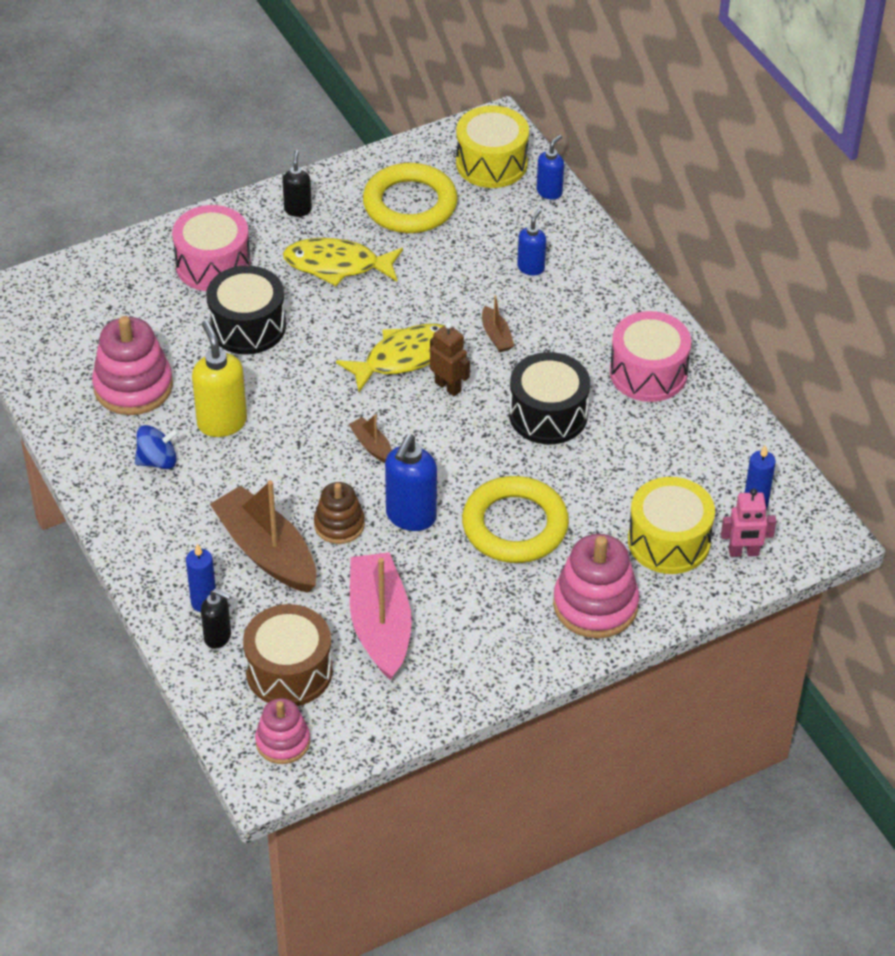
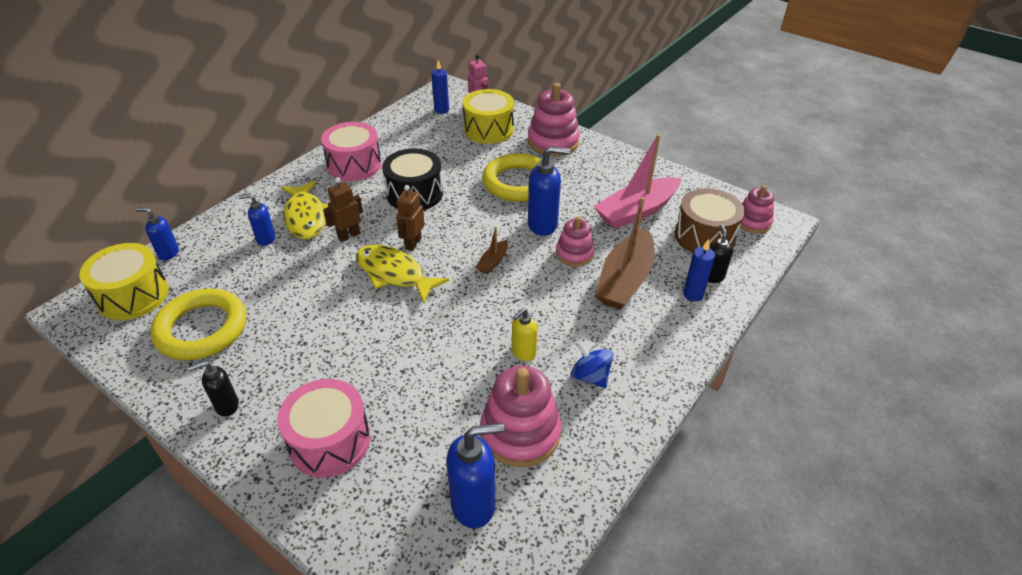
camera: 115 degrees left, 5 degrees down
yellow soap dispenser [192,320,247,437] -> yellow soap dispenser [512,308,538,361], size x0.59
black drum [206,265,286,355] -> none
yellow fish [283,238,403,286] -> yellow fish moved to [281,181,328,239]
brown stacking toy [314,482,365,544] -> pink stacking toy [556,216,594,267]
brown boat [482,295,514,352] -> brown robot [323,177,363,242]
none -> blue soap dispenser [446,423,505,529]

